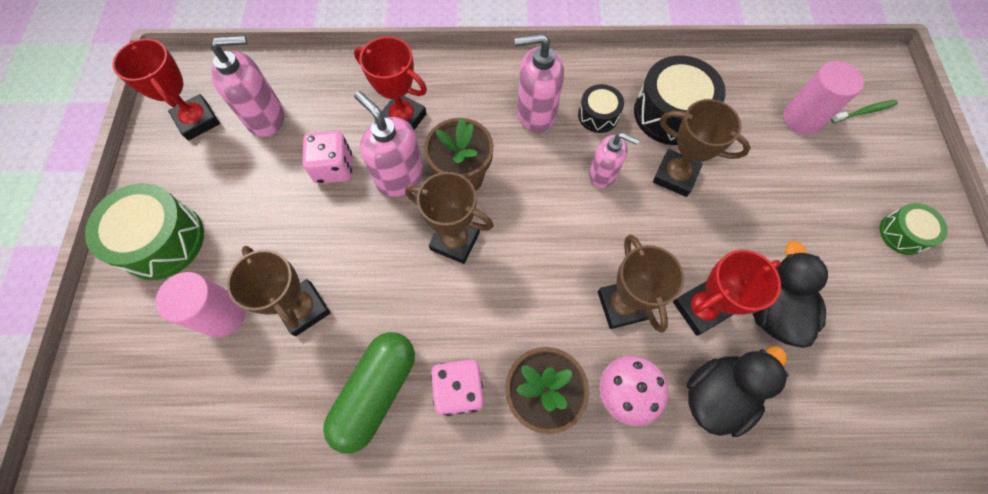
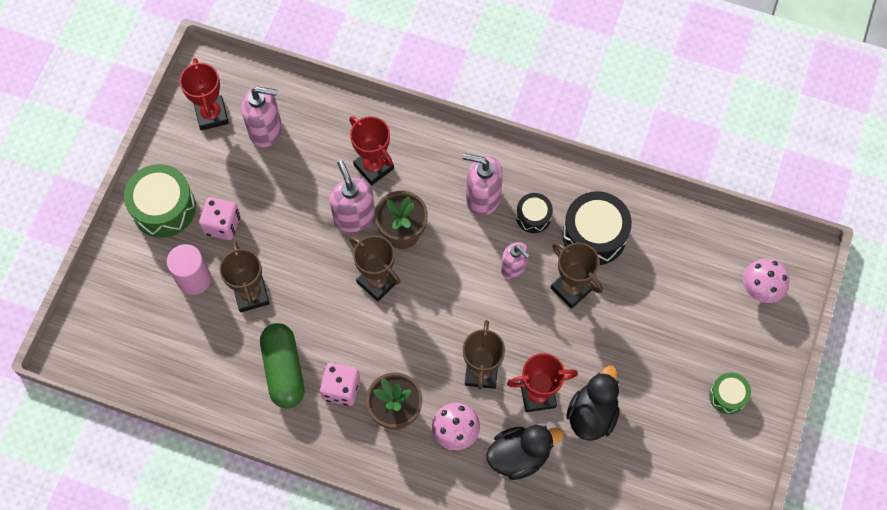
camera: 20 degrees right, 0 degrees up
pink dice [302,131,352,184] -> pink dice moved to [199,197,240,240]
green capsule [323,332,415,454] -> green capsule turned 60 degrees counterclockwise [260,323,304,409]
pink cylinder [783,61,864,135] -> none
green toothbrush [831,100,898,123] -> pink mushroom [743,258,790,303]

